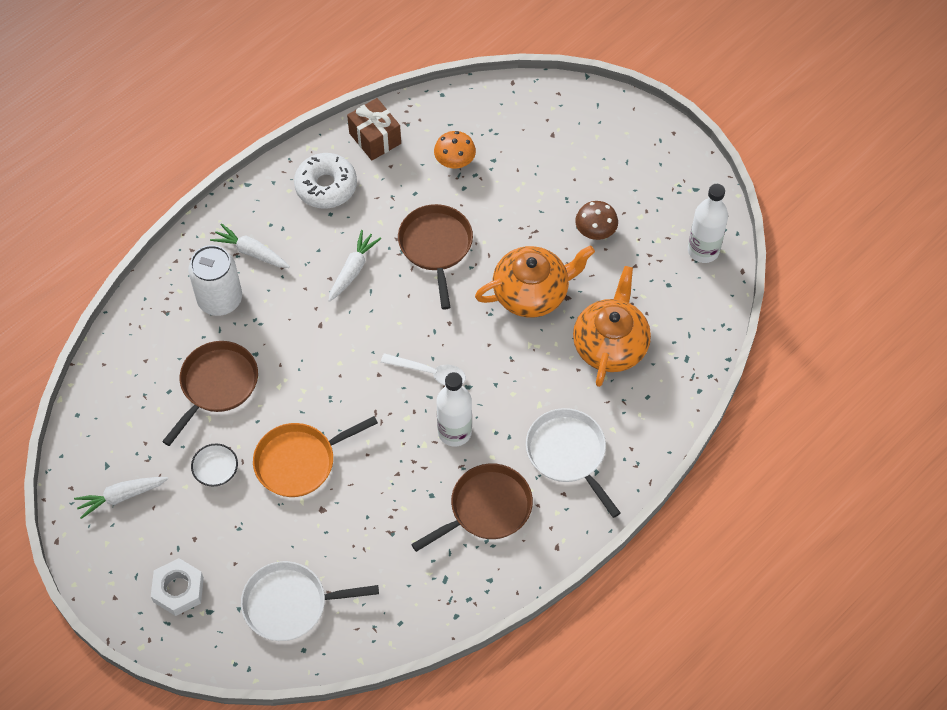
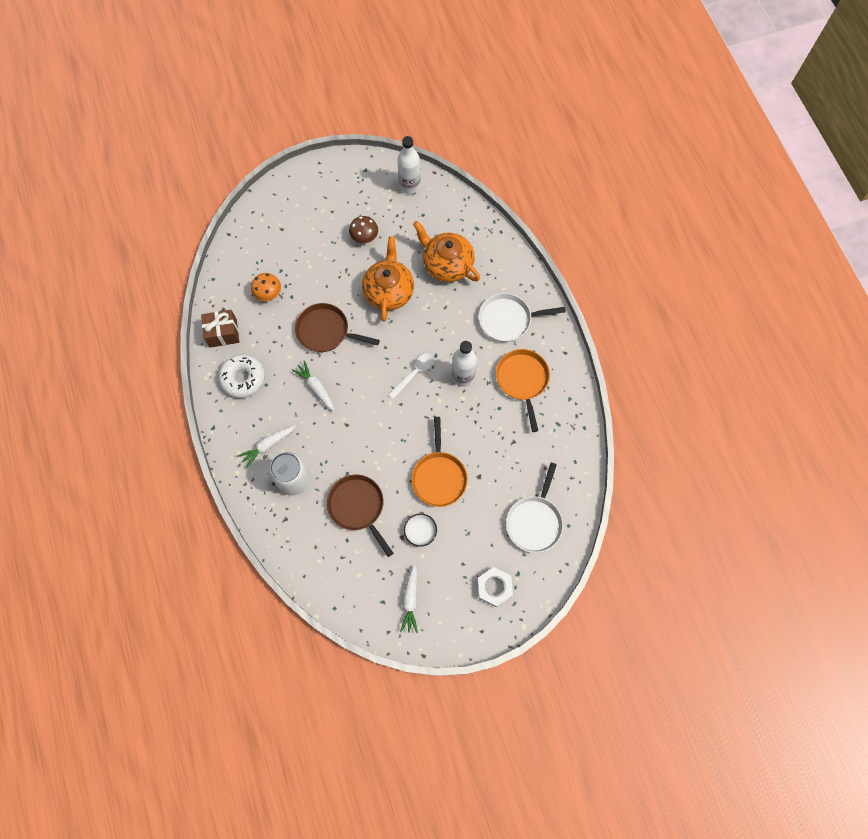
camera: 65 degrees left, 10 degrees up
brown pan [411,463,533,552] -> orange pan [496,349,550,432]

